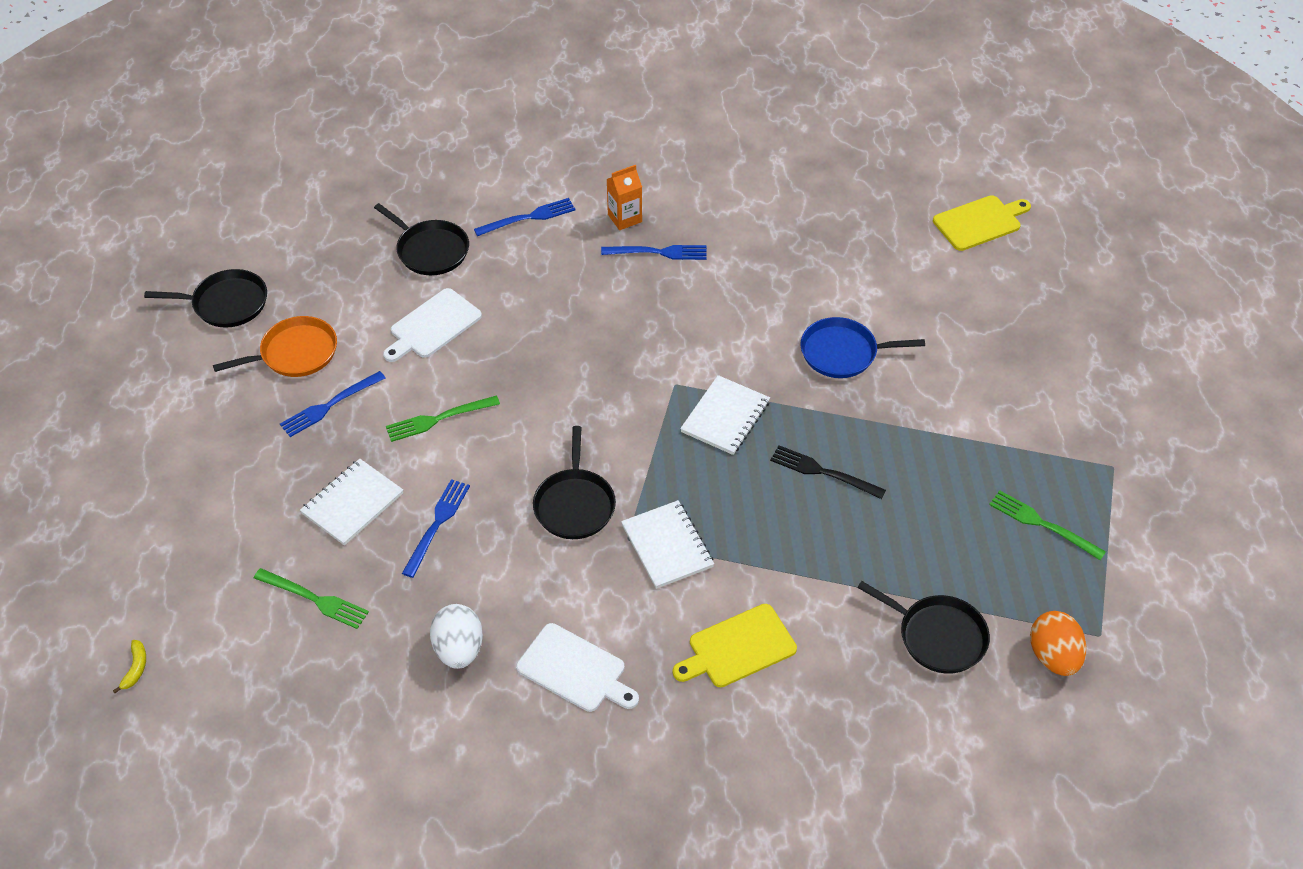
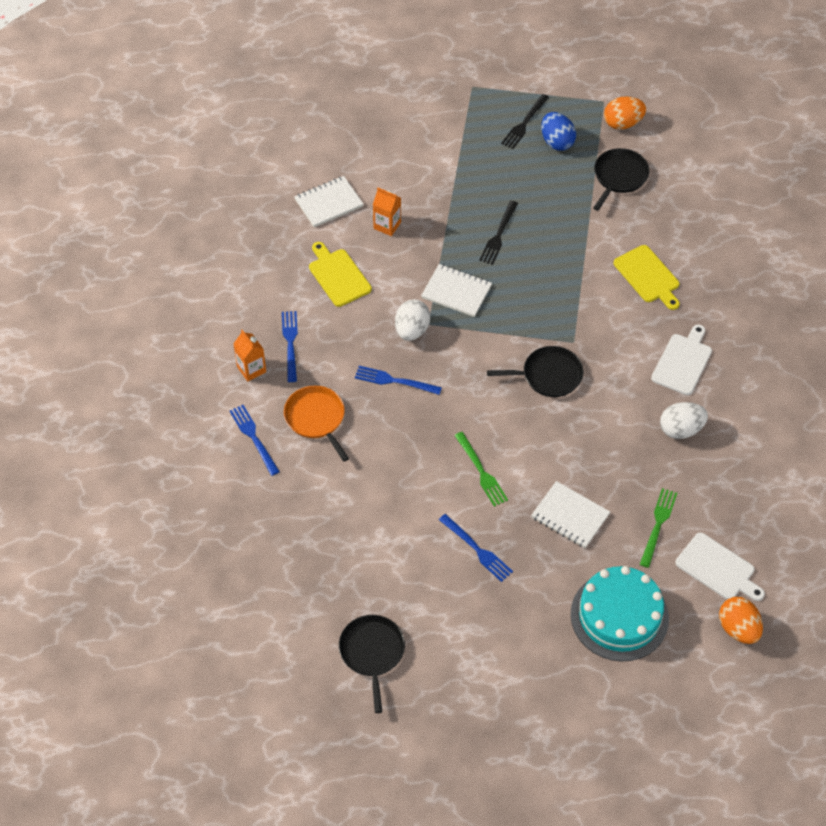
camera: 95 degrees left, 5 degrees up
yellow banana [113,640,146,693] -> orange egg [719,597,763,644]
orange pan [213,316,337,377] -> orange pan moved to [284,386,349,462]
black pan [374,203,469,275] -> none
white cutting board [383,288,482,362] -> white cutting board moved to [675,533,765,601]
blue fork [402,479,470,578] -> blue fork moved to [355,366,442,395]
white notebook [621,500,714,589] -> white notebook moved to [294,176,363,227]
blue pan [801,317,925,378] -> orange carton [373,188,401,236]
yellow cutting board [933,195,1031,251] -> yellow cutting board moved to [309,242,372,307]
green fork [989,490,1106,560] -> black fork [501,94,549,149]
none -> white egg [395,300,430,341]
none -> blue egg [541,112,576,151]
none -> turquoise cake [571,566,669,662]

